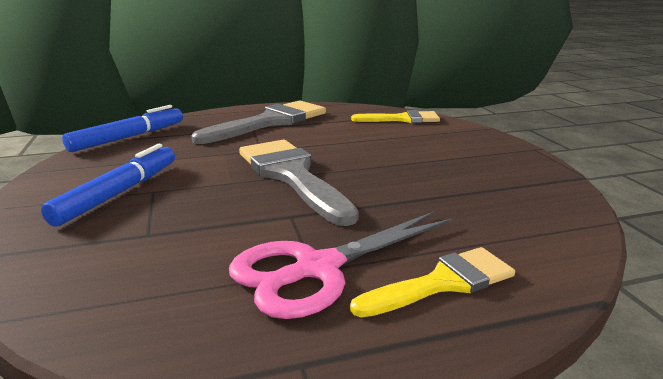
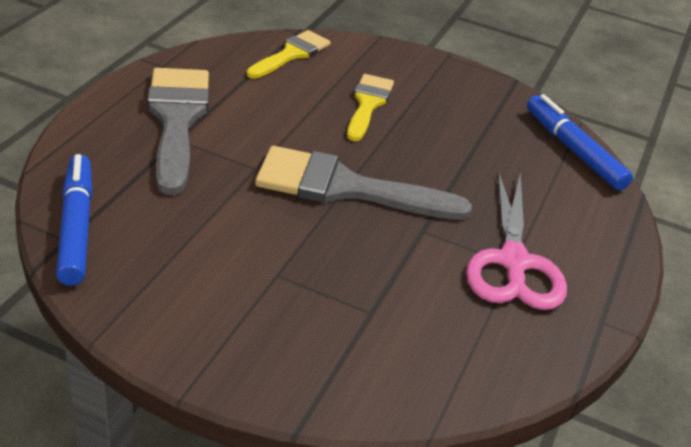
camera: 55 degrees left, 15 degrees up
blue marker [41,144,175,226] -> blue marker moved to [527,94,633,191]
yellow brush [350,247,515,318] -> yellow brush moved to [347,74,394,141]

